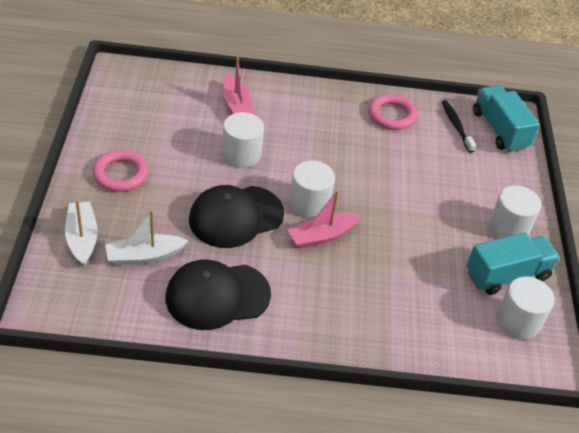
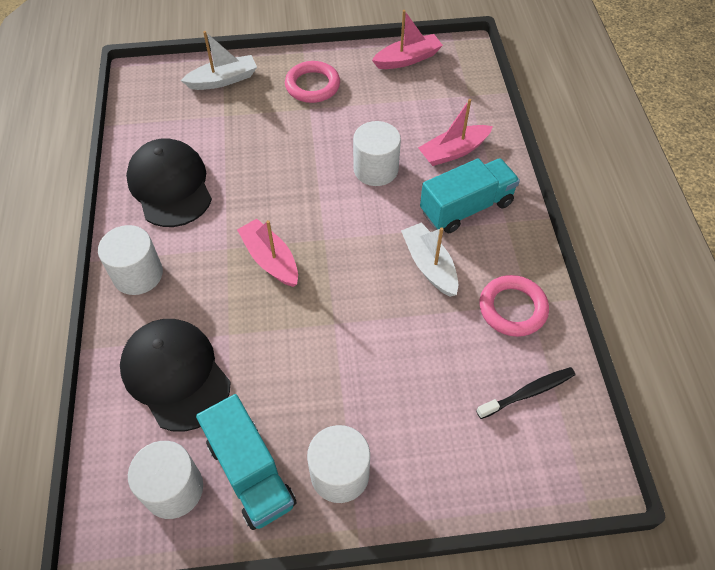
camera: 85 degrees right, 10 degrees up
white boat [105,210,189,265] -> white boat moved to [401,223,458,297]
black cap [189,185,284,248] -> black cap moved to [120,319,231,432]
white cylinder [289,160,335,218] -> white cylinder moved to [98,225,163,295]
turquoise truck [473,85,540,152] -> turquoise truck moved to [420,158,520,233]
none -> pink boat [372,10,443,69]

